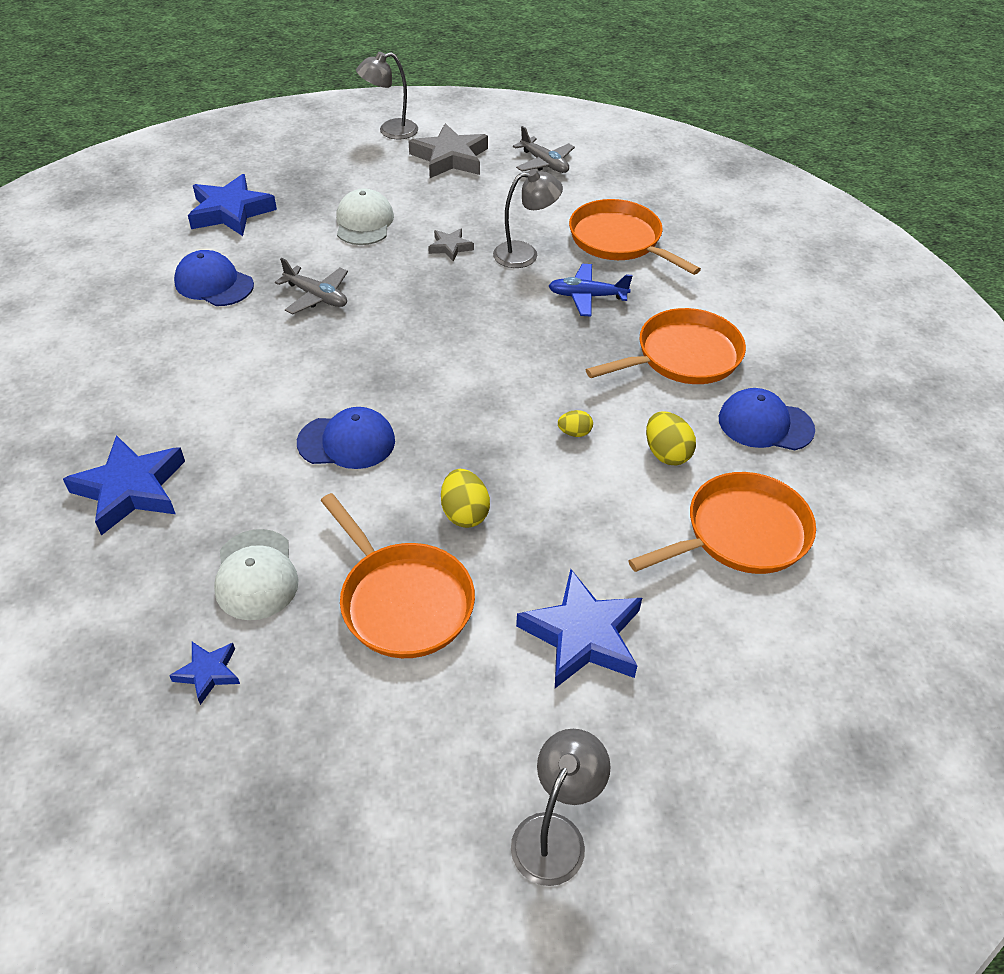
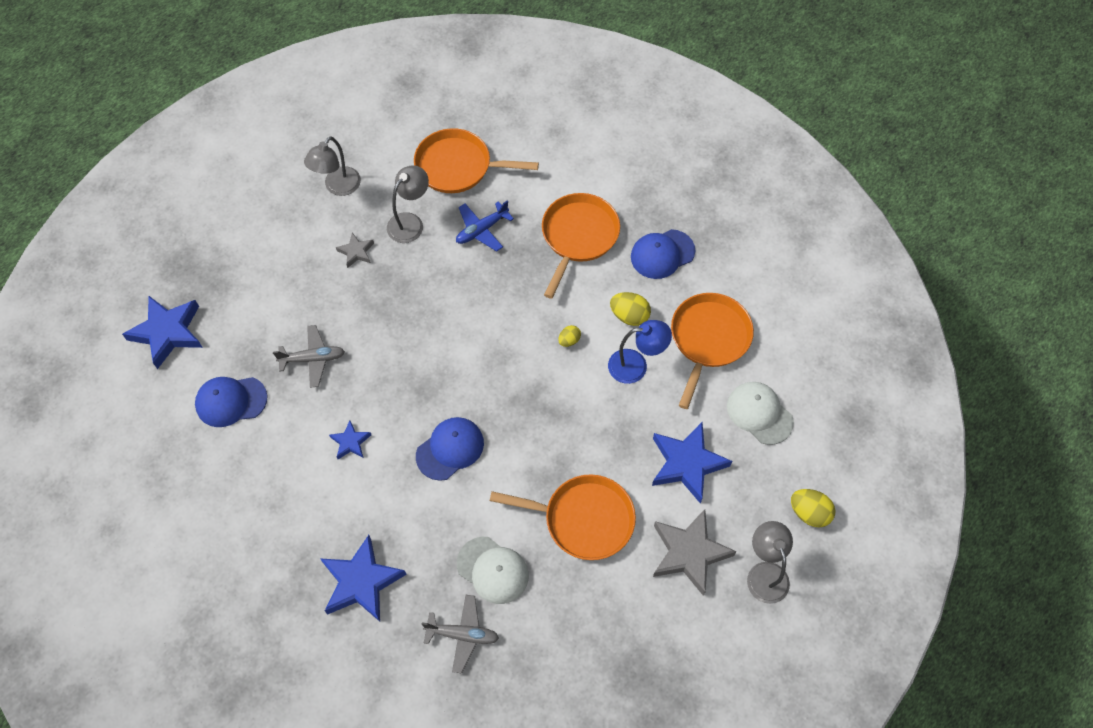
camera: 40 degrees left, 15 degrees up
blue star [169,642,240,705] -> blue star moved to [329,421,371,459]
white cap [336,188,394,245] -> white cap moved to [727,382,794,445]
grey lamp [356,52,418,140] -> grey lamp moved to [304,136,361,196]
grey star [409,123,488,178] -> grey star moved to [653,509,737,596]
yellow egg [441,469,490,528] -> yellow egg moved to [791,489,835,527]
grey plane [513,126,575,173] -> grey plane moved to [422,595,499,673]
none -> blue lamp [608,320,672,384]

